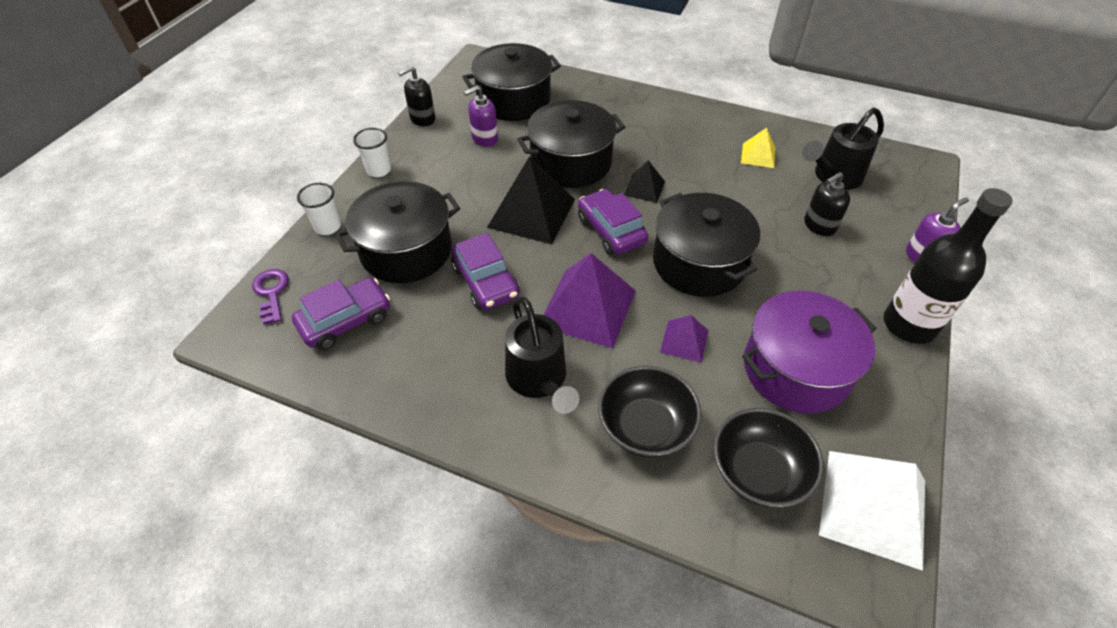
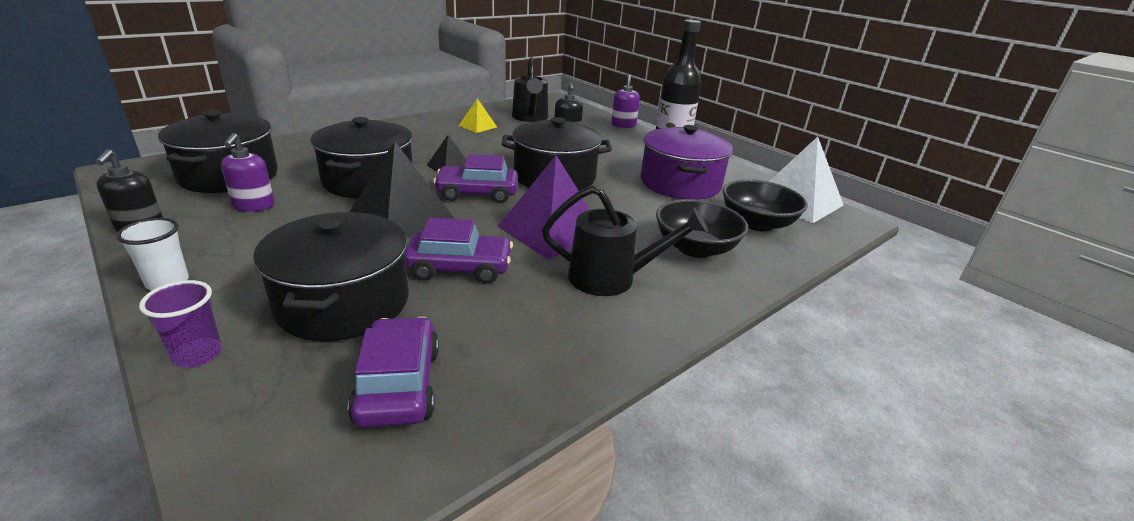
camera: 65 degrees left, 20 degrees down
purple key [252,269,289,324] -> none
white cup [297,183,341,235] -> purple cup [139,280,222,368]
purple pyramid [660,315,709,363] -> none

